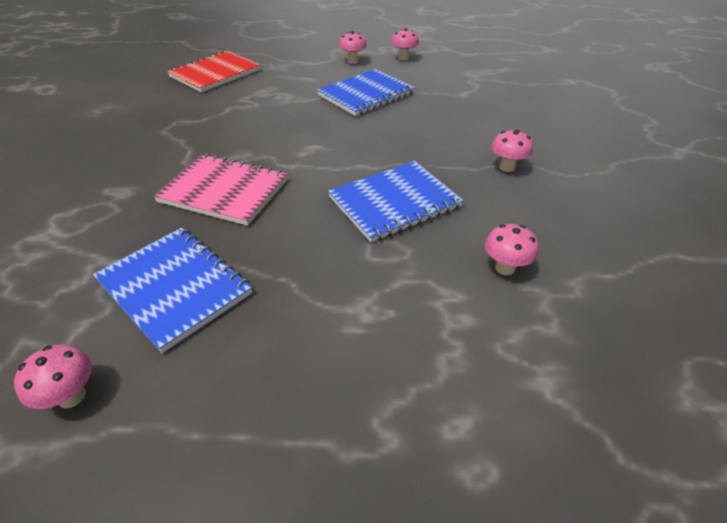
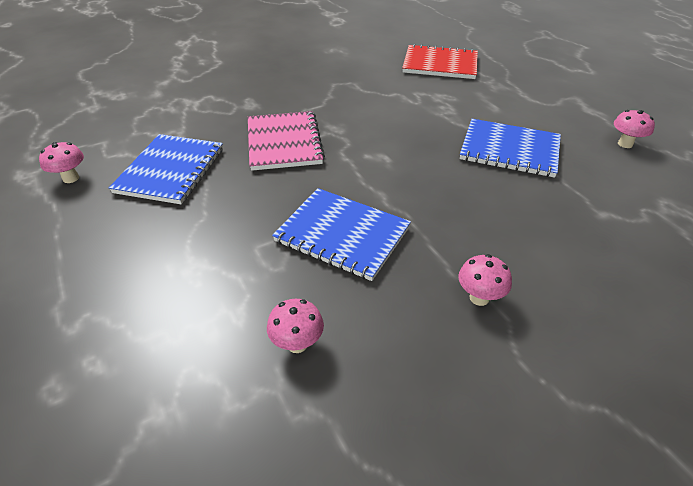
camera: 60 degrees right, 0 degrees up
pink mushroom [339,31,367,64] -> none

